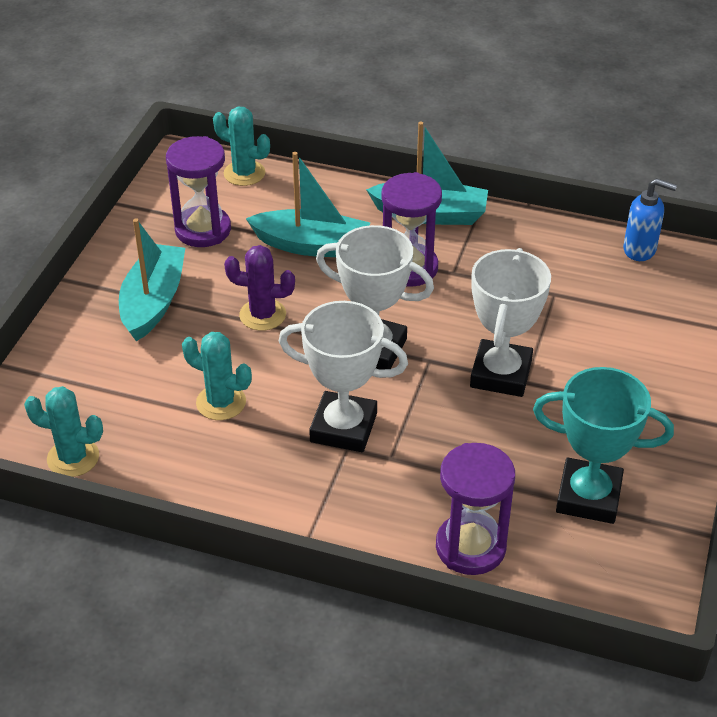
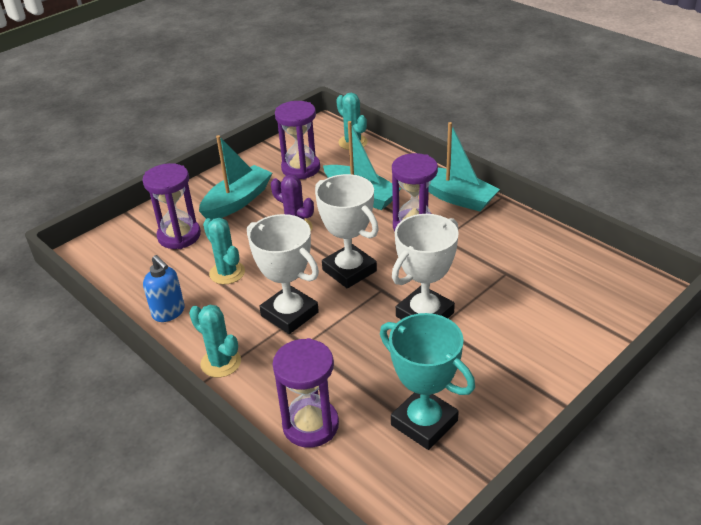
camera: 30 degrees right, 5 degrees down
turquoise cactus [24,386,103,477] -> turquoise cactus moved to [189,305,241,377]
blue soap dispenser [623,178,677,261] -> blue soap dispenser moved to [143,255,185,322]
none -> purple hourglass [142,163,201,249]

